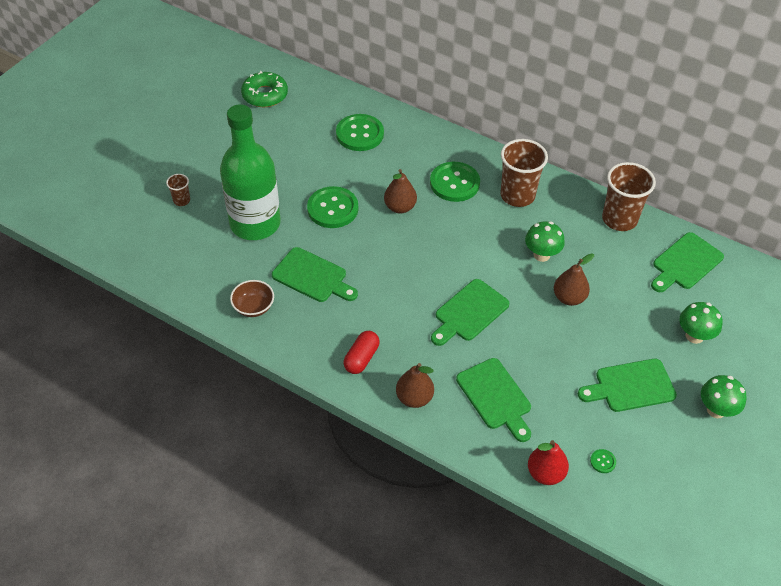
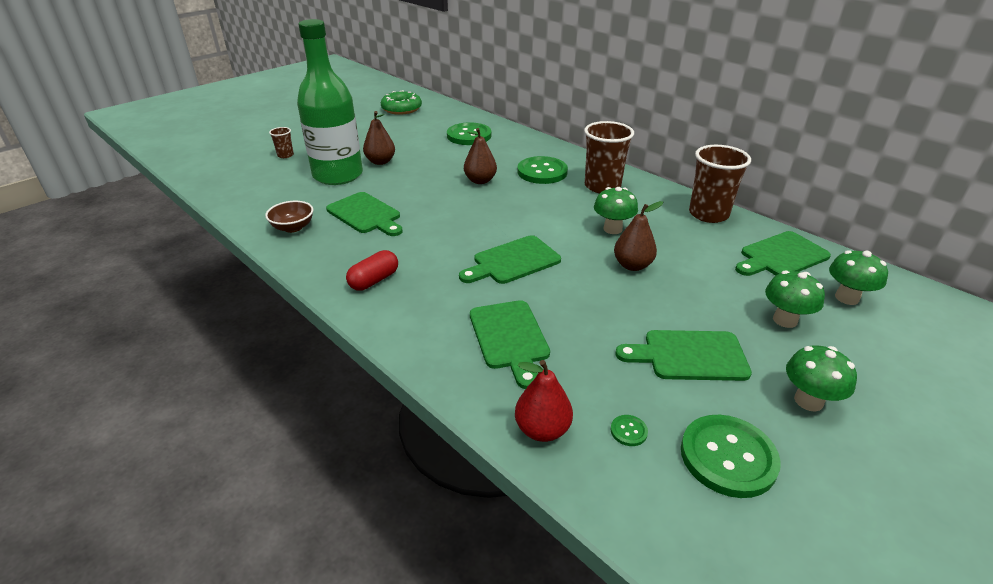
camera: 15 degrees right, 15 degrees down
green button [307,186,358,228] -> green button moved to [681,415,781,498]
brown pear [396,363,434,408] -> brown pear moved to [363,111,395,165]
none -> green mushroom [829,250,888,305]

